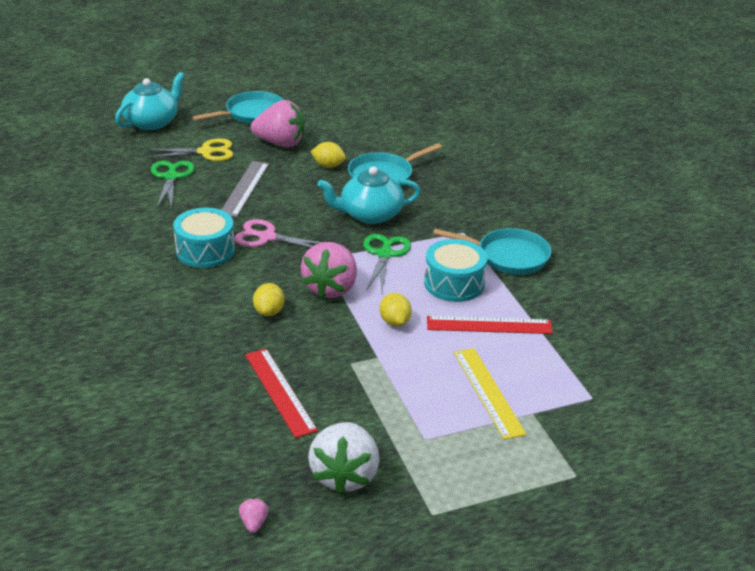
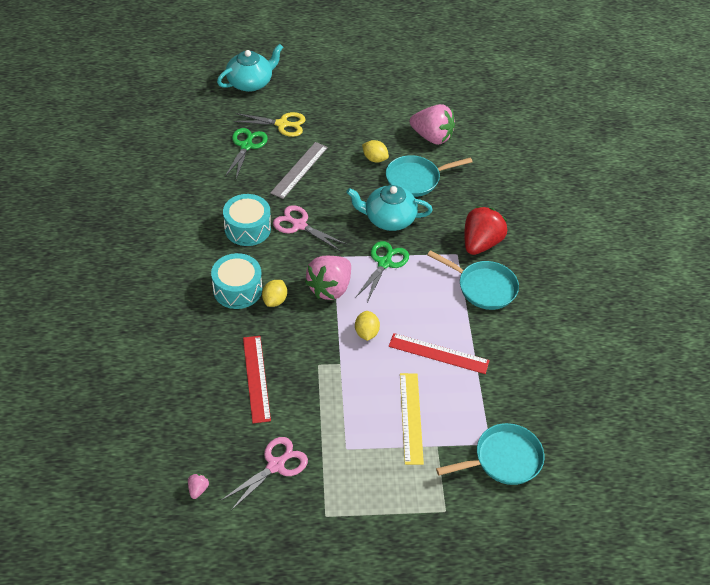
camera: 15 degrees right, 15 degrees up
turquoise pan [192,91,283,124] -> turquoise pan moved to [436,423,544,485]
pink strawberry [251,100,305,147] -> pink strawberry moved to [410,104,455,145]
white strawberry [308,422,380,495] -> pink scissors [222,437,308,510]
turquoise drum [424,239,487,302] -> turquoise drum moved to [211,253,262,309]
none -> red strawberry [464,206,507,255]

